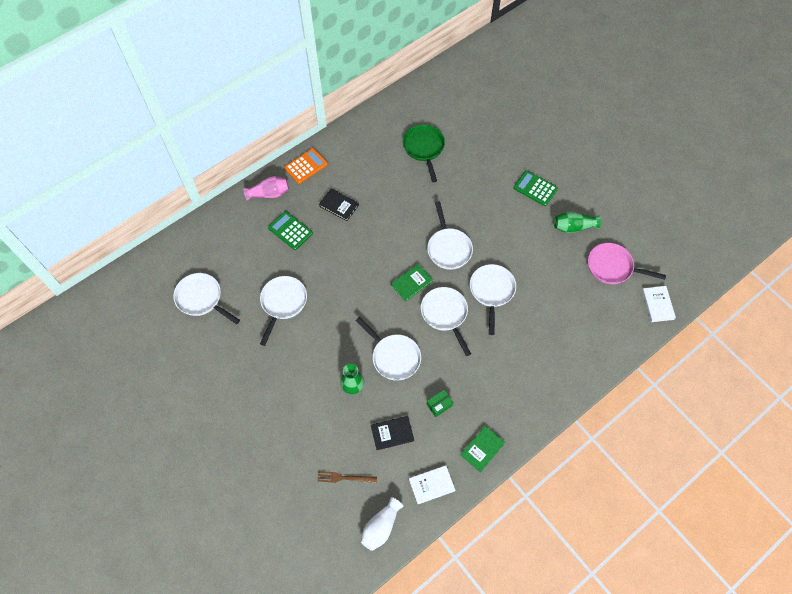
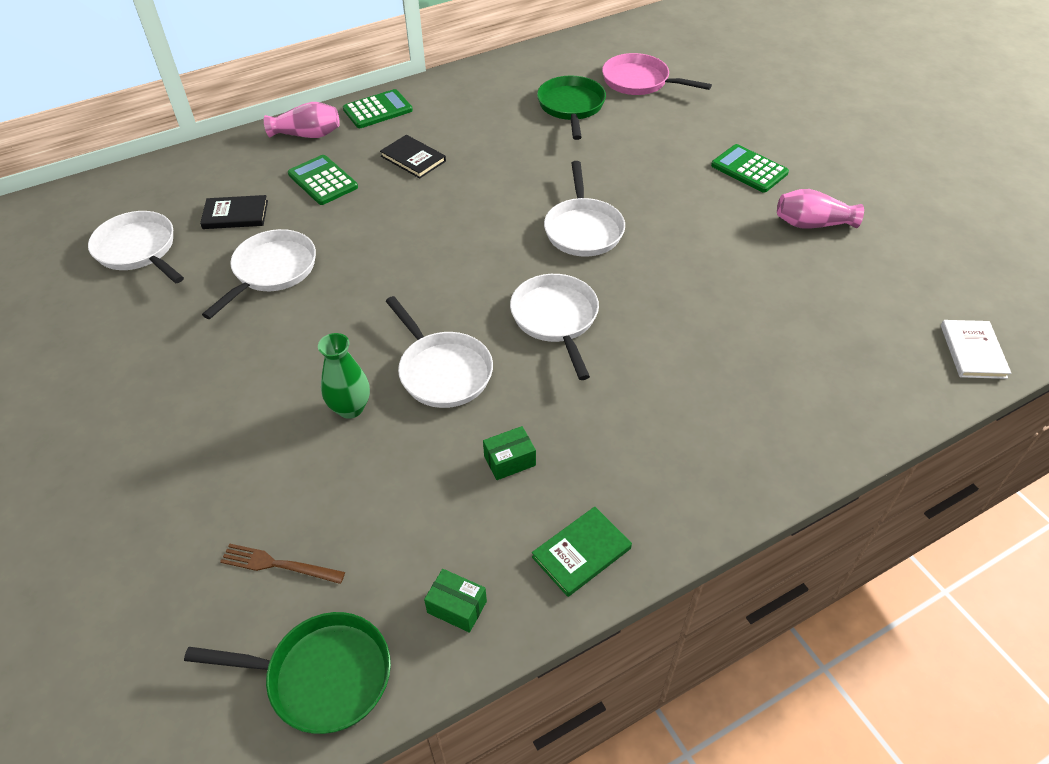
camera: 10 degrees right, 15 degrees down
orange calculator [284,148,328,184] -> green calculator [343,89,413,128]
white vase [361,497,403,551] -> green pan [184,612,391,734]
black book [371,416,414,450] -> black book moved to [200,195,268,229]
green book [391,264,433,302] -> none
white book [409,465,455,504] -> green box [424,569,487,633]
white pan [470,264,516,335] -> none
green vase [554,211,601,233] -> pink vase [777,189,864,229]
pink pan [588,243,666,284] -> pink pan moved to [602,53,712,95]

